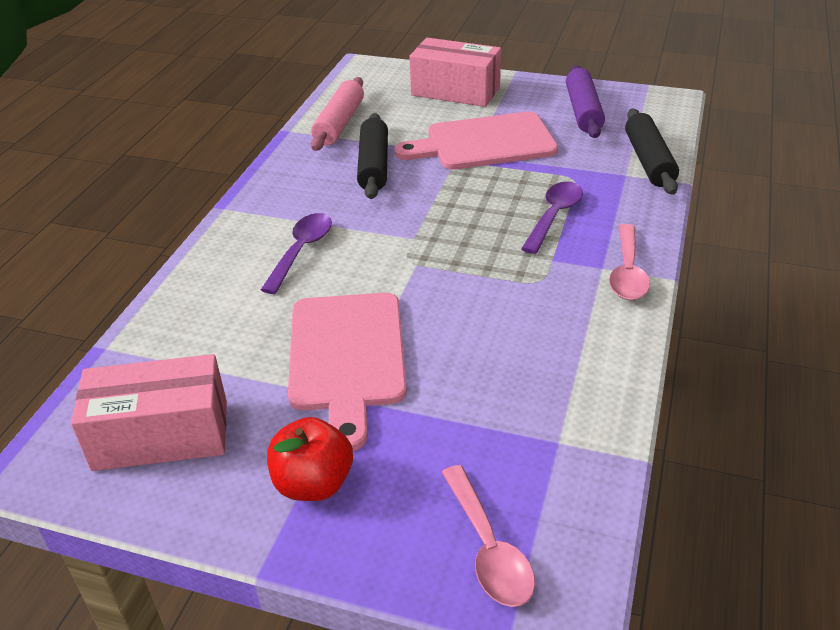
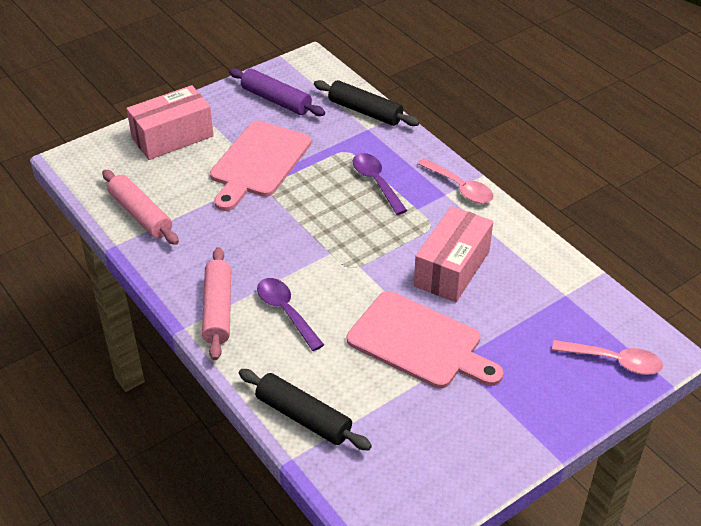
camera: 55 degrees left, 5 degrees up
pink box [71,354,227,471] -> pink box moved to [414,206,493,302]
red apple [267,417,353,501] -> none
black rolling pin [357,113,388,199] -> black rolling pin moved to [239,369,372,450]
none -> pink rolling pin [202,247,231,360]

